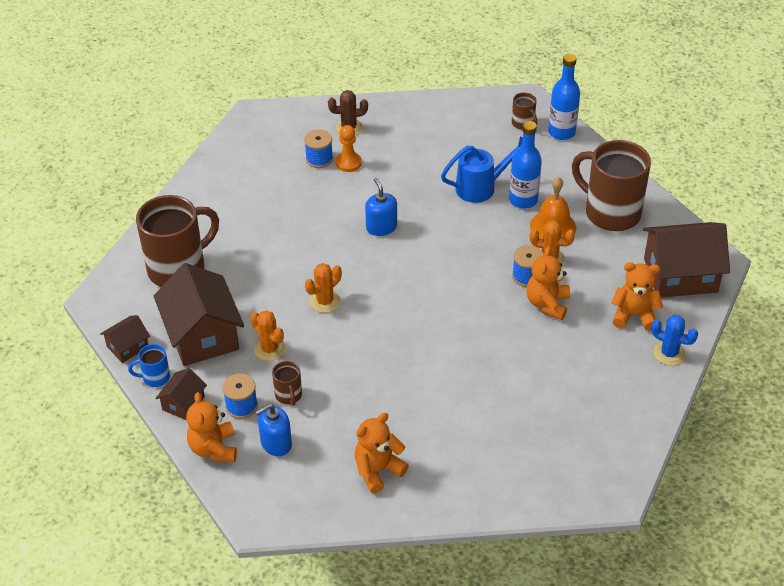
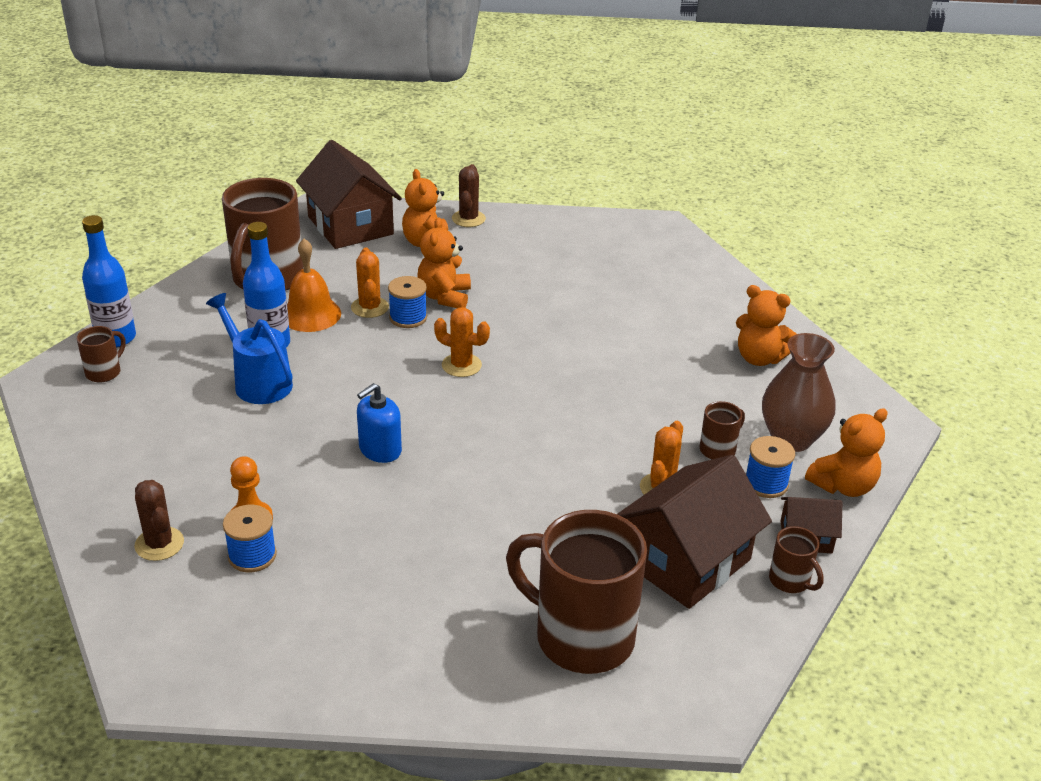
camera: 115 degrees left, 10 degrees down
brown house [100,315,150,363] -> none
blue mug [128,344,170,387] -> brown mug [769,526,824,593]
blue soap dispenser [256,404,292,456] -> brown vase [762,333,835,452]
orange cactus [305,263,342,313] -> orange cactus moved to [434,307,490,377]
orange teddy bear [527,246,570,320] -> orange teddy bear turned 105 degrees clockwise [417,217,471,308]
blue cactus [651,315,698,366] -> brown cactus [452,164,486,227]

